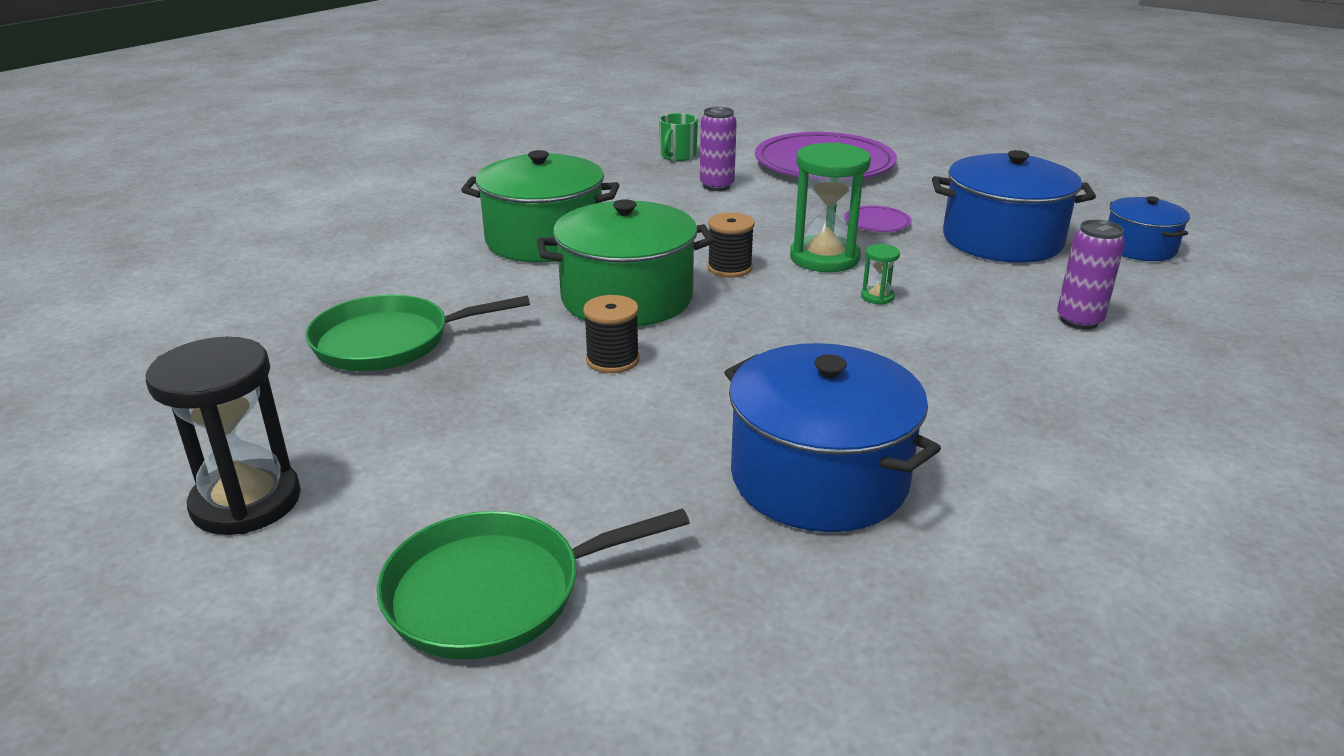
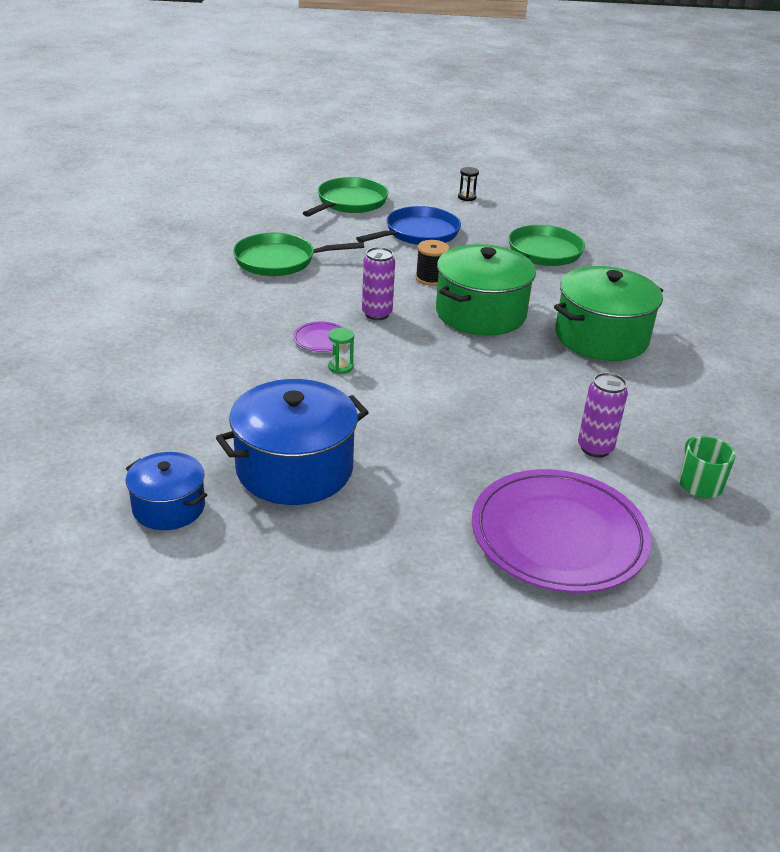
camera: 140 degrees right, 5 degrees up
black hourglass [146,337,301,535] -> black hourglass [458,167,479,201], size x0.44
black spool [707,212,755,277] -> none
blue pot [724,343,941,532] -> green pan [233,233,364,276]
green hourglass [790,143,871,272] -> none
purple plate [844,206,912,232] -> purple plate moved to [293,321,344,352]
purple can [1057,220,1125,330] -> purple can moved to [362,247,395,320]
none -> blue pan [356,206,461,245]

